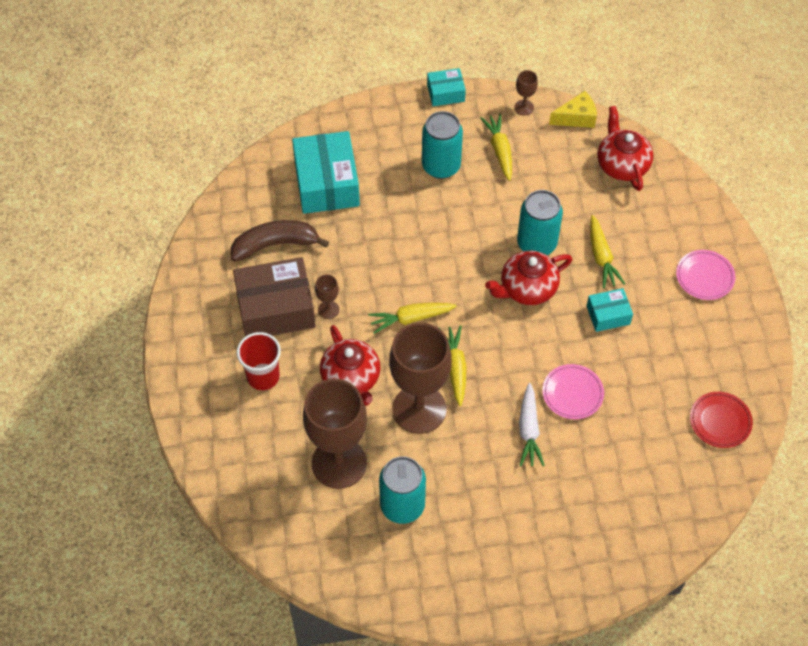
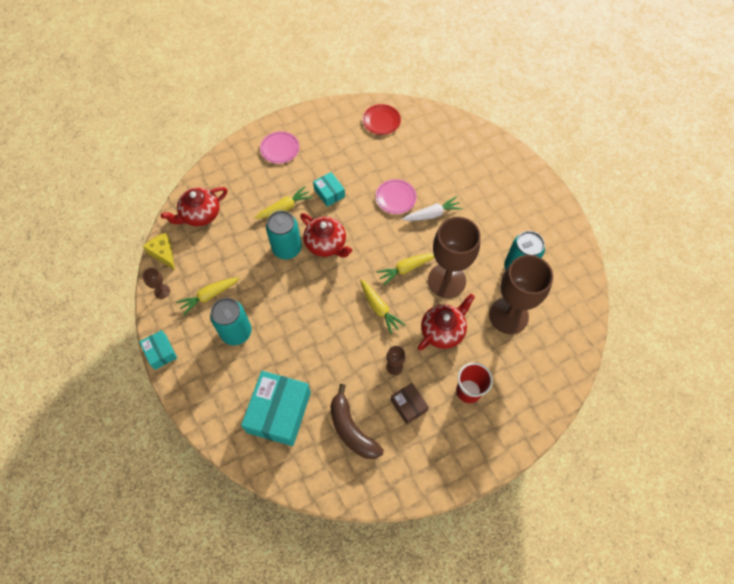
camera: 110 degrees left, 5 degrees up
brown box [233,257,316,337] -> brown box [391,383,429,424], size x0.52
turquoise box [292,131,360,214] -> turquoise box turned 45 degrees counterclockwise [241,371,311,446]

